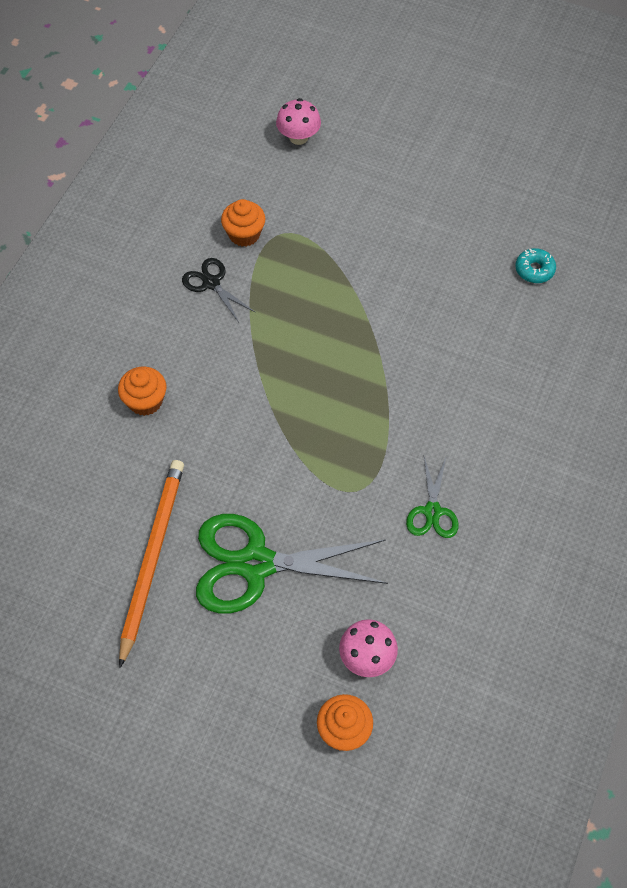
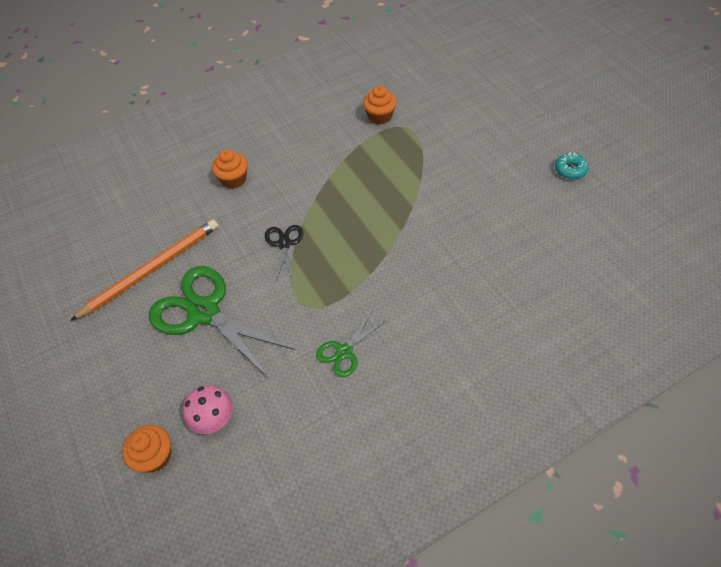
camera: 40 degrees right, 5 degrees down
black scissors [182,258,255,322] -> black scissors moved to [265,225,303,282]
pink mushroom [276,98,321,145] -> none
turquoise donut [515,248,556,283] -> turquoise donut moved to [555,152,589,179]

